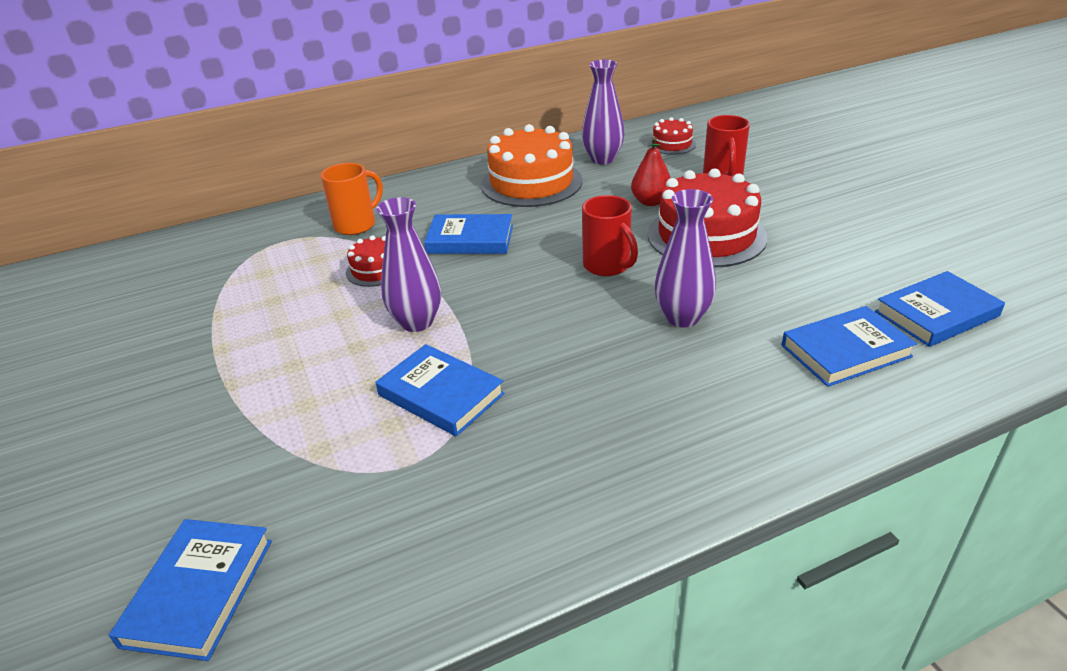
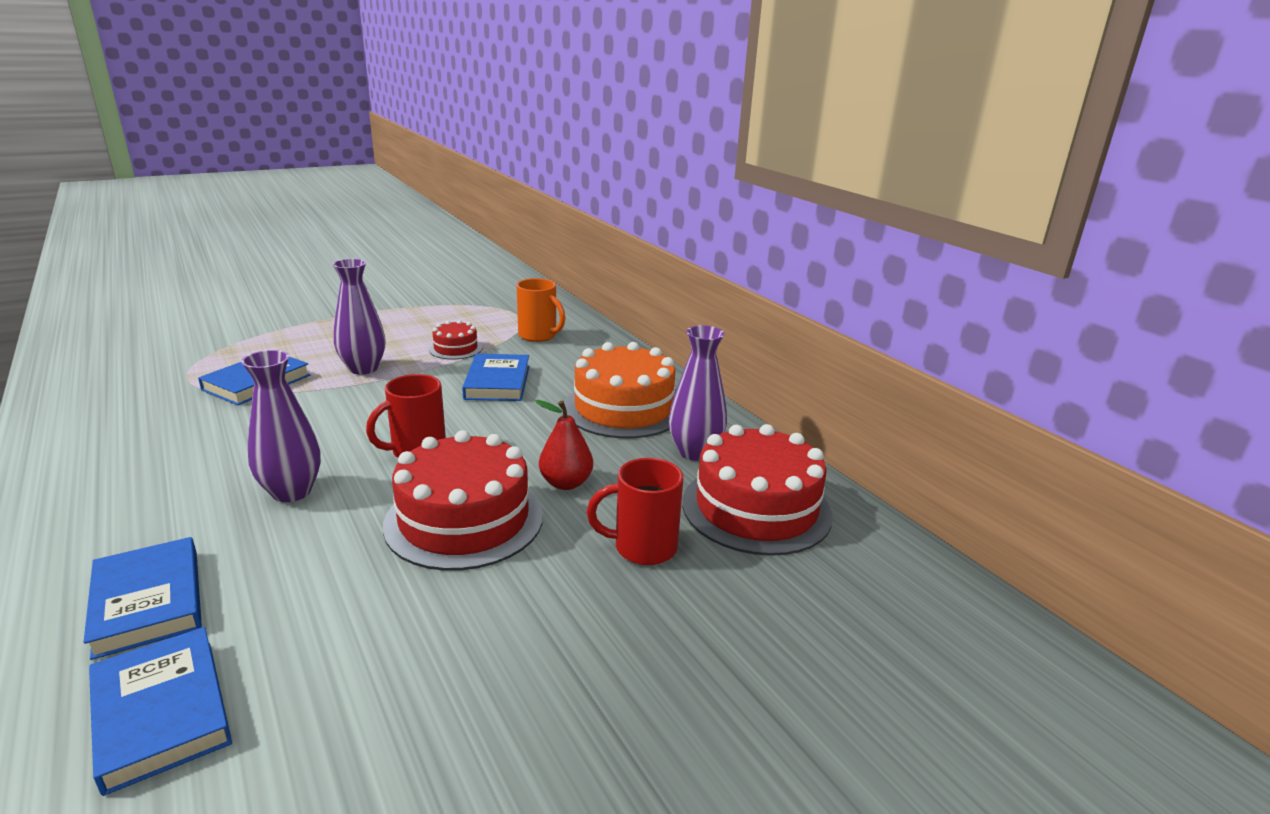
camera: 80 degrees right, 10 degrees down
blue book [109,519,272,661] -> none
red cake [648,117,696,155] -> red cake [682,424,833,556], size x2.00

